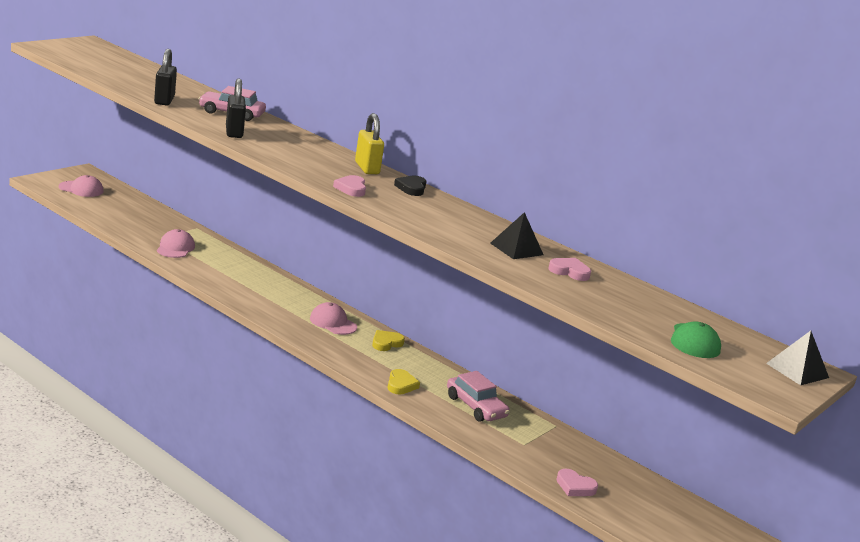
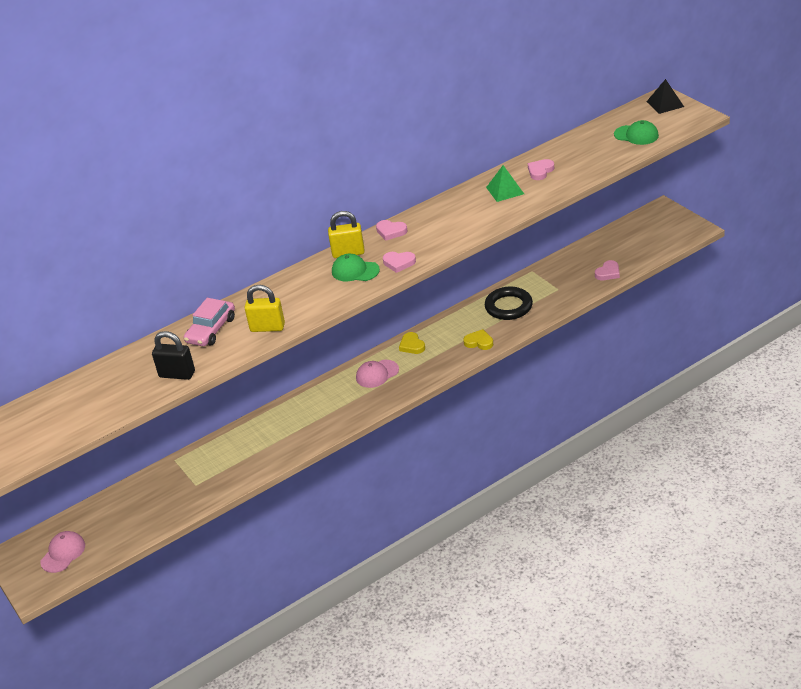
camera: 65 degrees left, 15 degrees up
pink cap [157,229,195,258] -> none
black padlock [226,78,246,138] -> yellow padlock [245,285,285,332]
black heart [394,175,427,196] -> pink heart [376,220,408,241]
pink car [447,371,510,422] -> black ring [485,287,533,320]
black pyramid [490,212,543,259] -> green pyramid [486,165,524,202]
none -> green cap [332,254,380,281]

